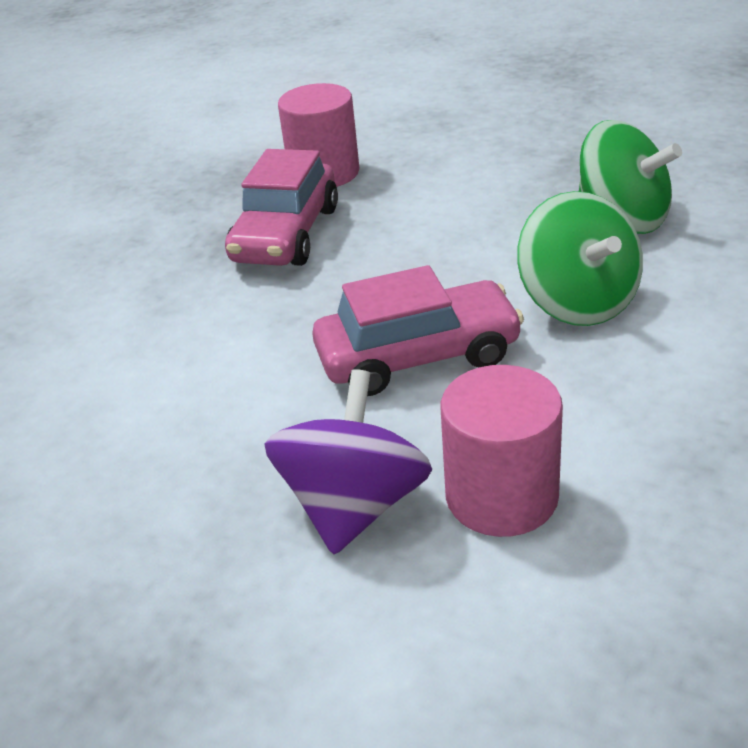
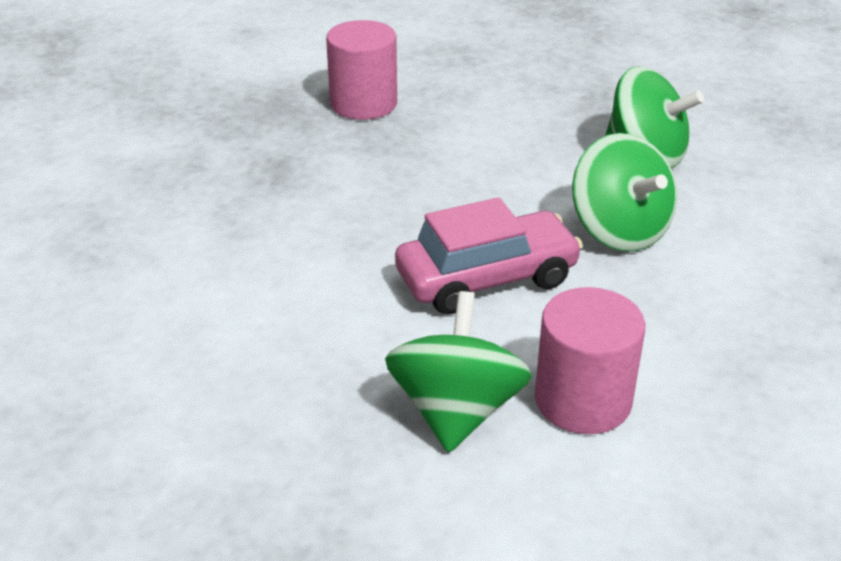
camera: 10 degrees left, 0 degrees up
pink car [225,149,338,266] -> none
purple spinning top [265,369,432,555] -> green spinning top [385,291,532,453]

